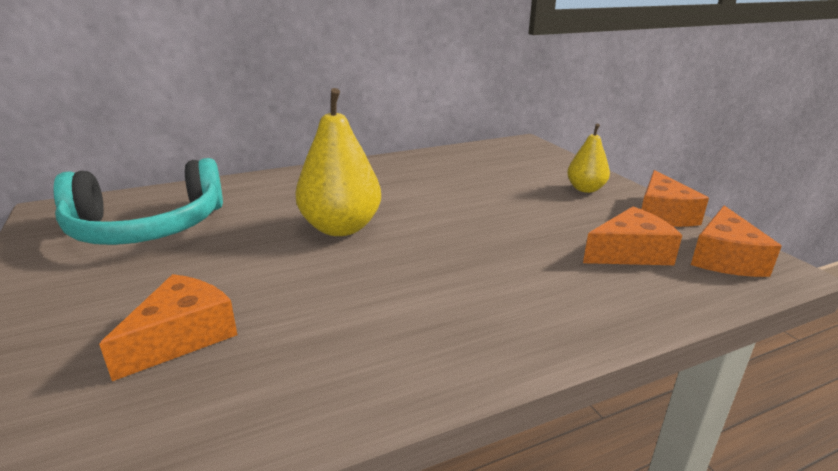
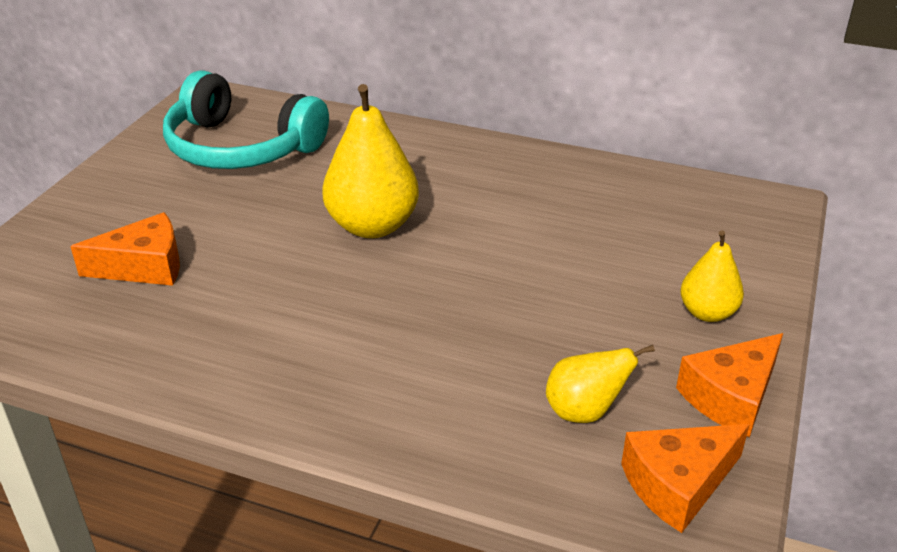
camera: 45 degrees right, 10 degrees up
orange cheese [583,206,682,265] -> yellow pear [546,345,655,423]

